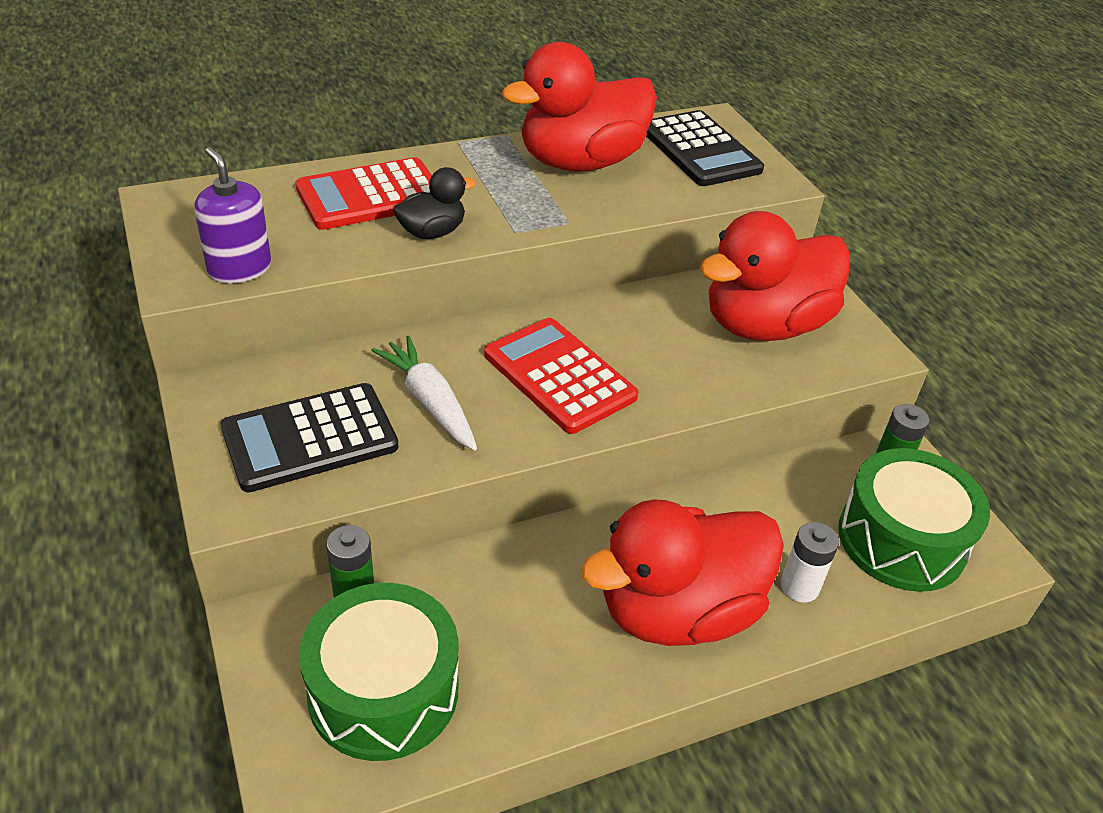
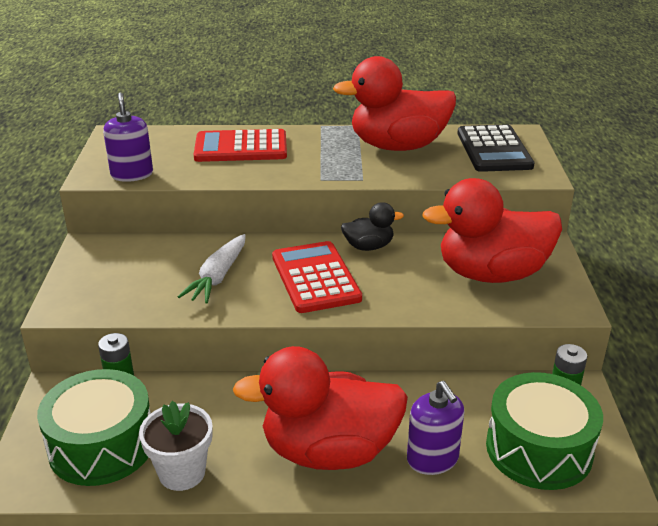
camera: 25 degrees right, 10 degrees down
black calculator [221,383,398,492] -> none
white carrot [371,336,477,451] -> white carrot turned 150 degrees counterclockwise [178,234,246,304]
black duck [393,167,476,239] -> black duck moved to [341,202,404,251]
white battery [780,522,839,603] -> purple soap dispenser [407,381,465,475]
none -> white flower pot [139,401,213,491]

